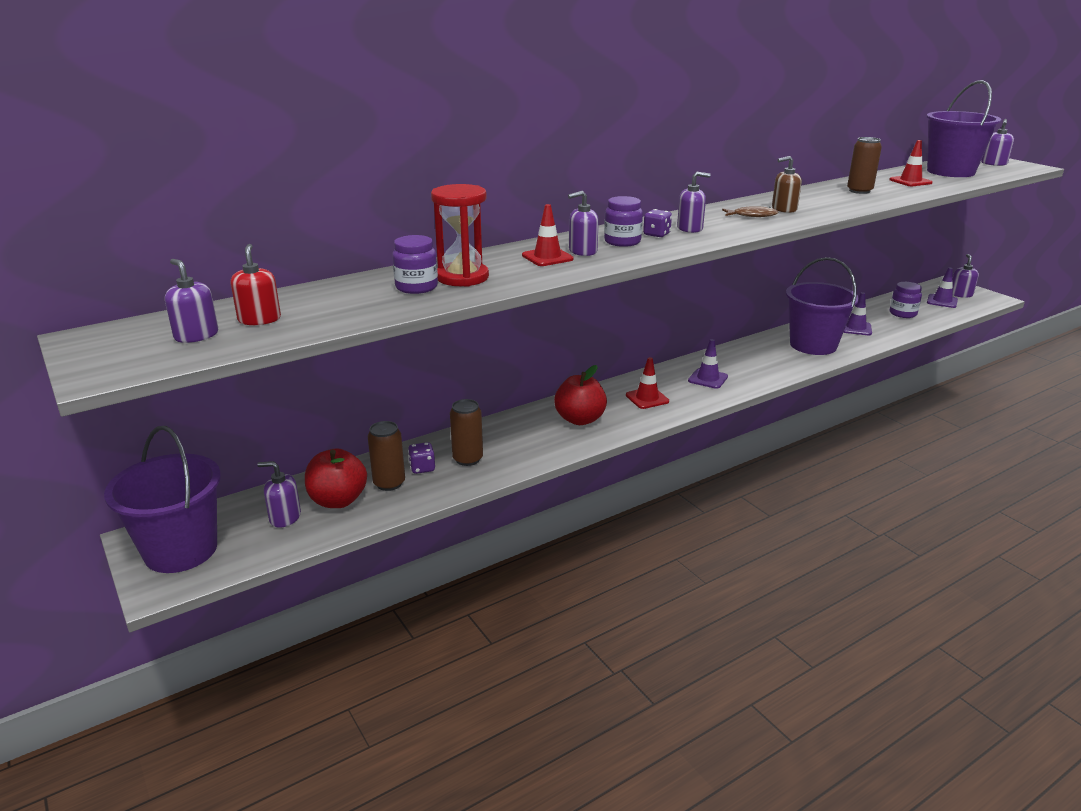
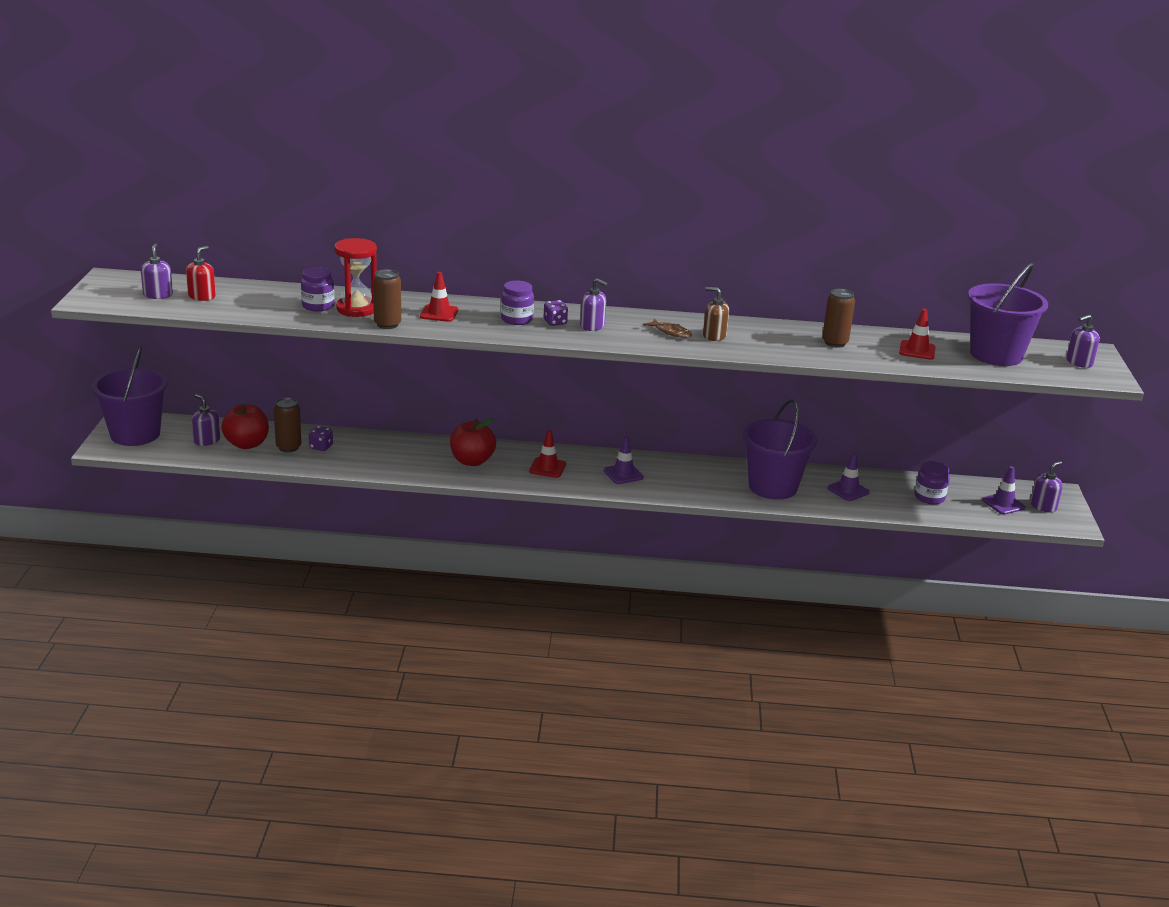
camera: 35 degrees right, 0 degrees up
brown can [450,399,483,466] -> brown can moved to [373,269,401,329]
purple soap dispenser [568,191,599,256] -> none

